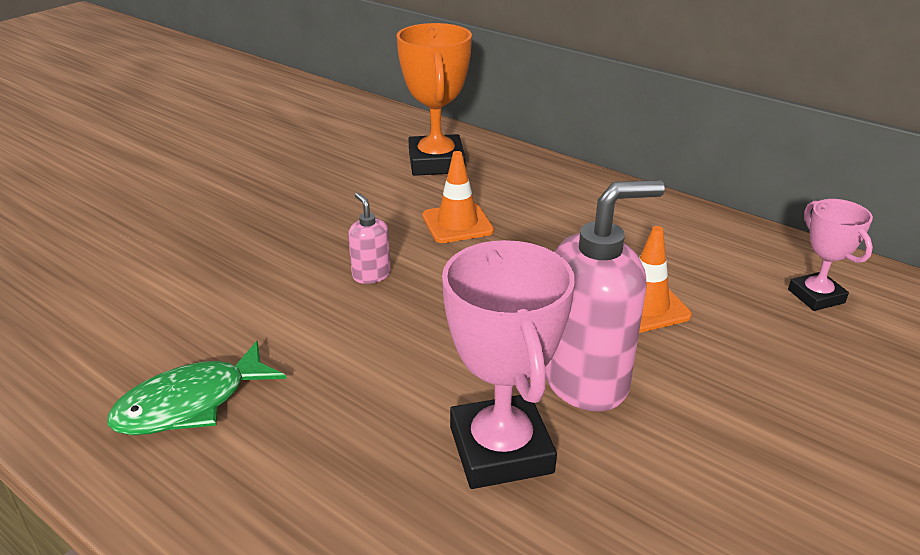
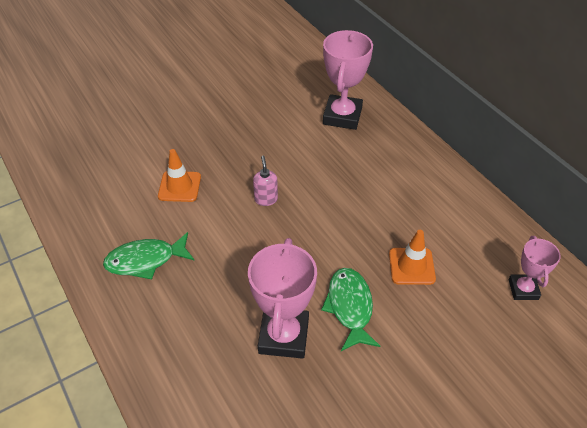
camera: 20 degrees right, 15 degrees up
orange trophy [397,23,472,176] -> pink trophy [323,30,373,130]
orange traffic cone [422,151,494,243] -> orange traffic cone moved to [158,149,201,202]
pink soap dispenser [545,180,665,411] -> green fish [321,268,380,351]

